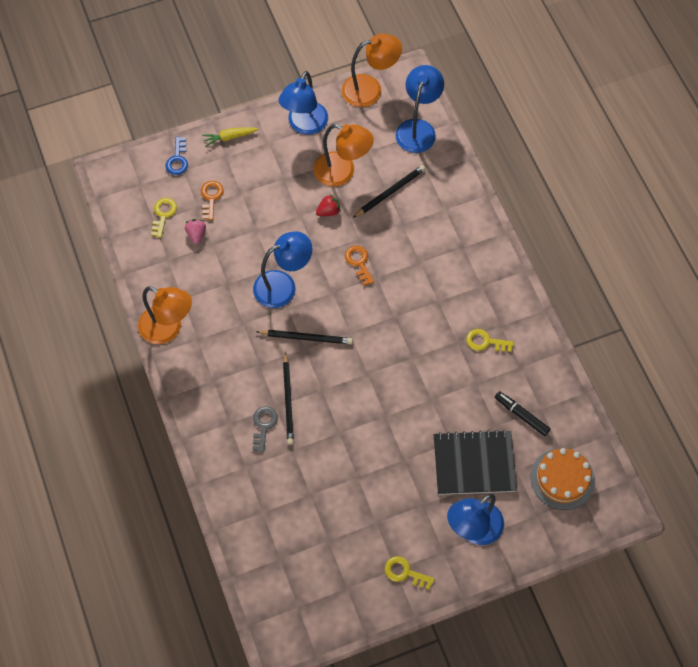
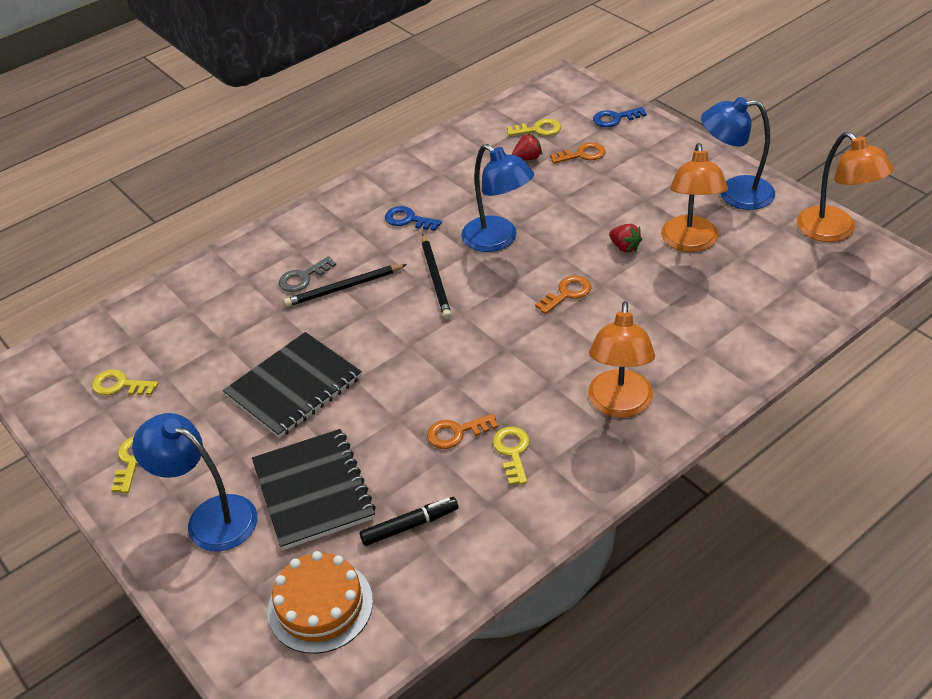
camera: 75 degrees right, 20 degrees down
orange lamp [138,286,192,344] -> orange lamp moved to [588,301,655,417]
pink strawberry [185,219,206,244] -> red strawberry [512,134,542,161]
yellow carrot [202,127,258,147] -> none
grey key [252,406,278,452] -> grey key turned 150 degrees clockwise [279,256,336,292]
black pencil [353,165,426,218] -> none
blue lamp [396,65,444,153] -> none
black marker [495,391,550,436] -> black marker turned 45 degrees clockwise [360,497,458,546]
none -> yellow key [92,369,158,395]
none -> black notebook [223,332,362,438]
none -> blue key [385,206,442,231]
none -> orange key [427,414,498,449]

